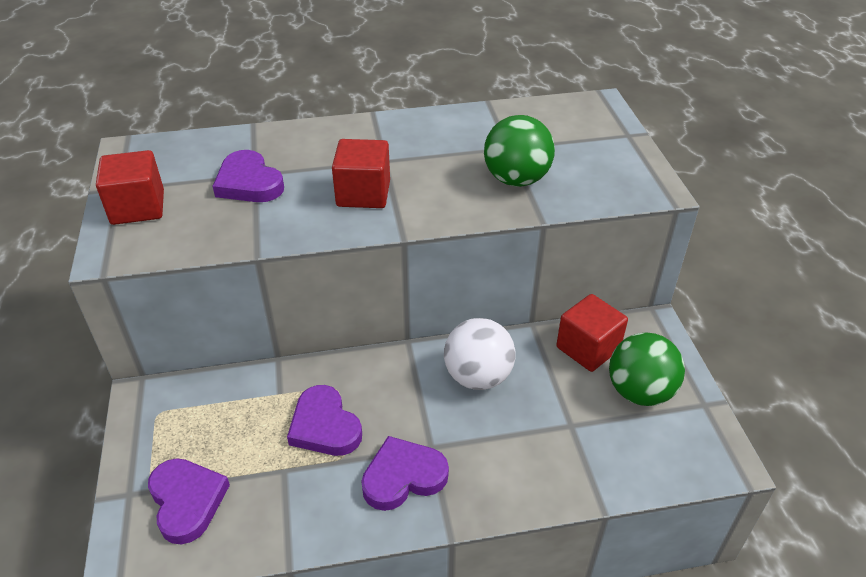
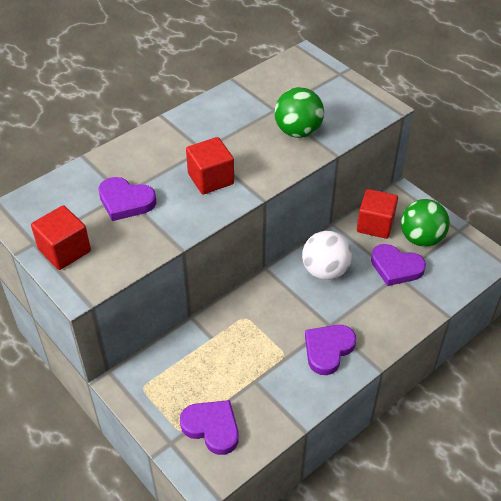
camera: 30 degrees left, 5 degrees up
purple heart [287,385,362,456] -> purple heart moved to [371,244,426,286]

